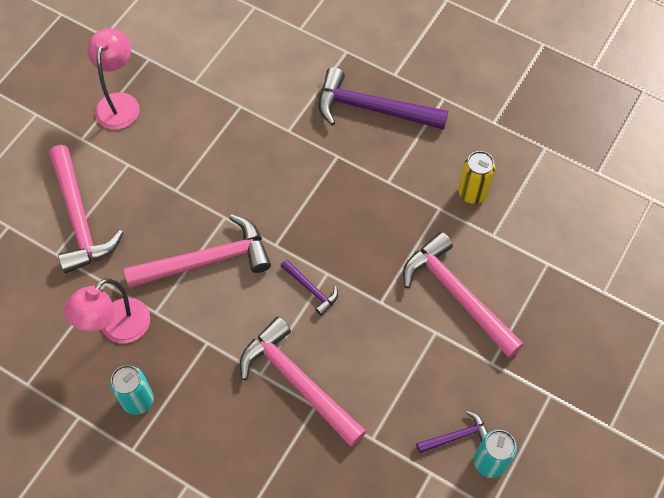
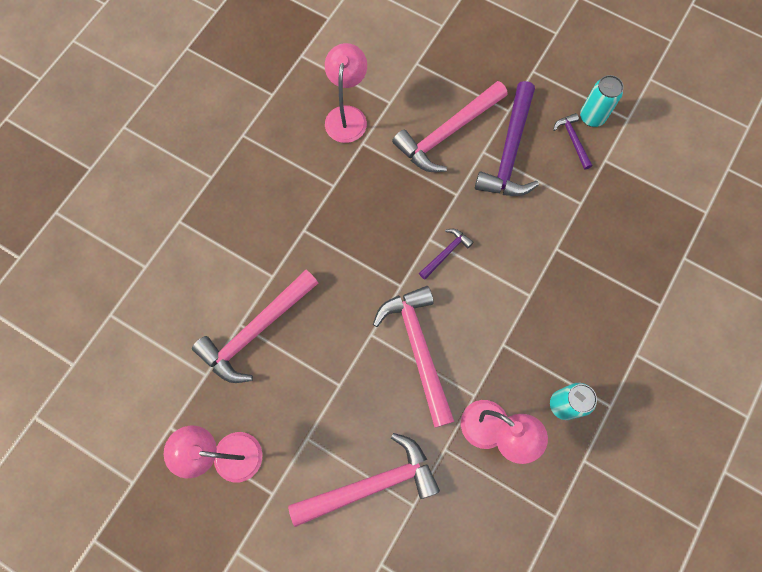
camera: 90 degrees left, 10 degrees up
pink hammer [240,317,367,447] -> pink hammer moved to [192,270,318,383]
purple hammer [318,67,448,130] -> purple hammer moved to [475,81,539,196]
yellow can [458,151,495,204] -> pink lamp [325,43,367,143]

